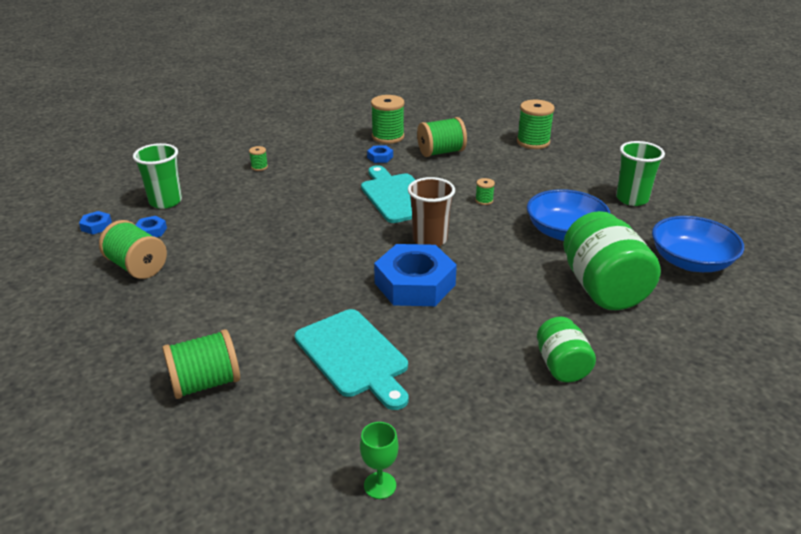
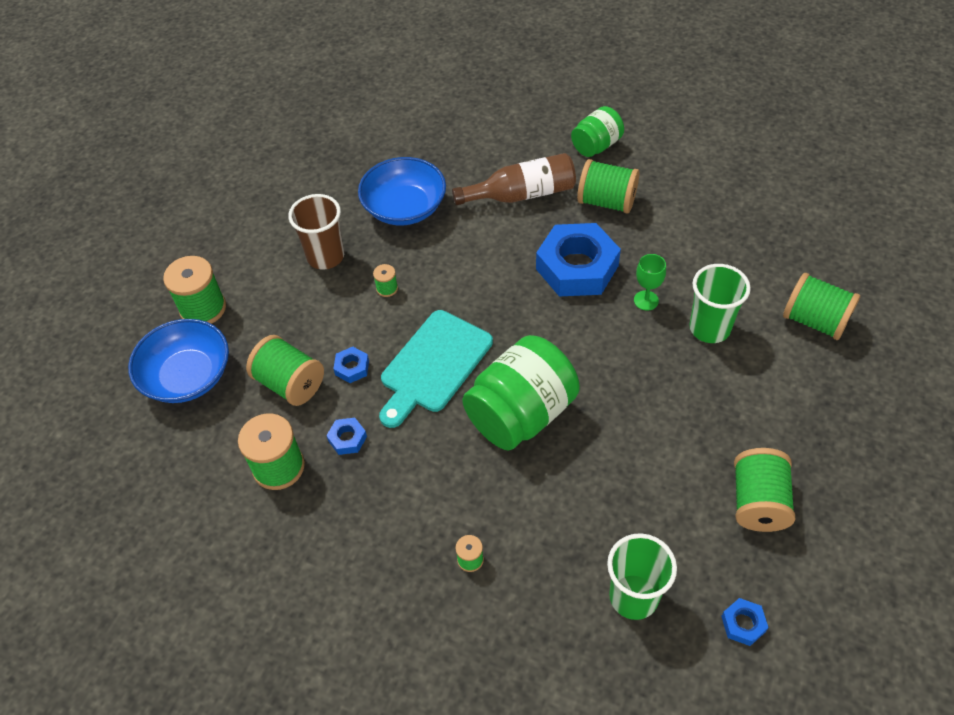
camera: 120 degrees left, 20 degrees up
blue nut [136,216,167,237] -> blue nut moved to [333,347,369,383]
turquoise cutting board [295,309,408,410] -> none
green goblet [360,422,399,499] -> green goblet moved to [634,254,666,311]
brown cup [408,177,455,247] -> brown cup moved to [288,194,344,270]
green jar [563,211,661,310] -> green jar moved to [462,335,580,451]
green cup [616,141,665,206] -> green cup moved to [689,264,751,343]
blue bowl [652,216,744,272] -> blue bowl moved to [128,319,229,403]
none -> brown bottle [452,153,576,205]
none -> green spool [577,159,640,213]

